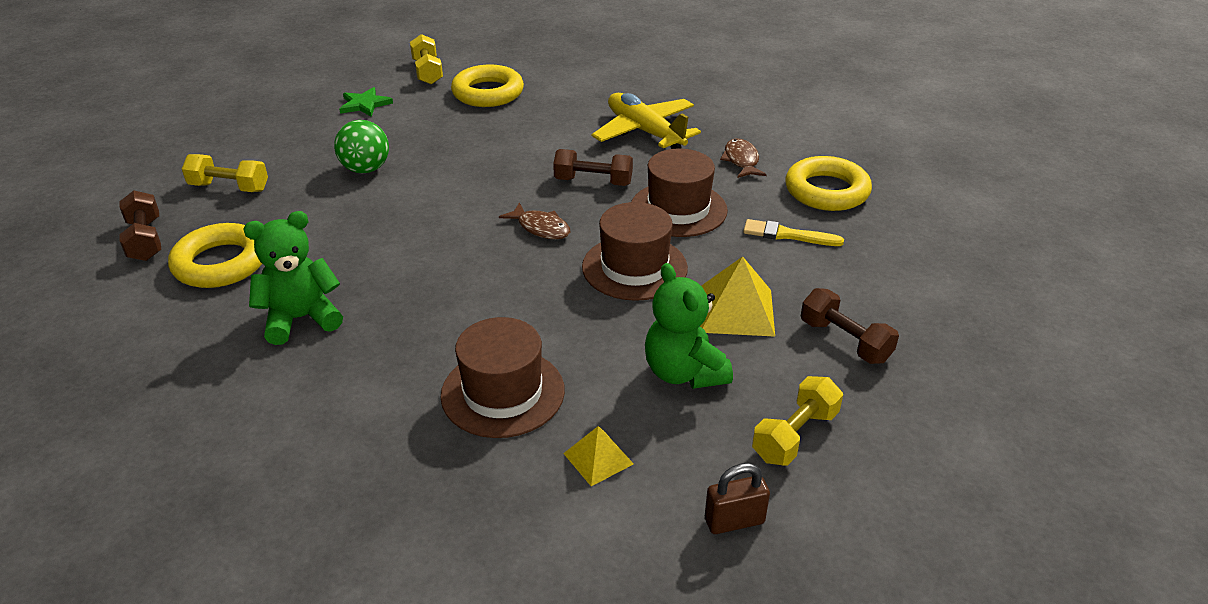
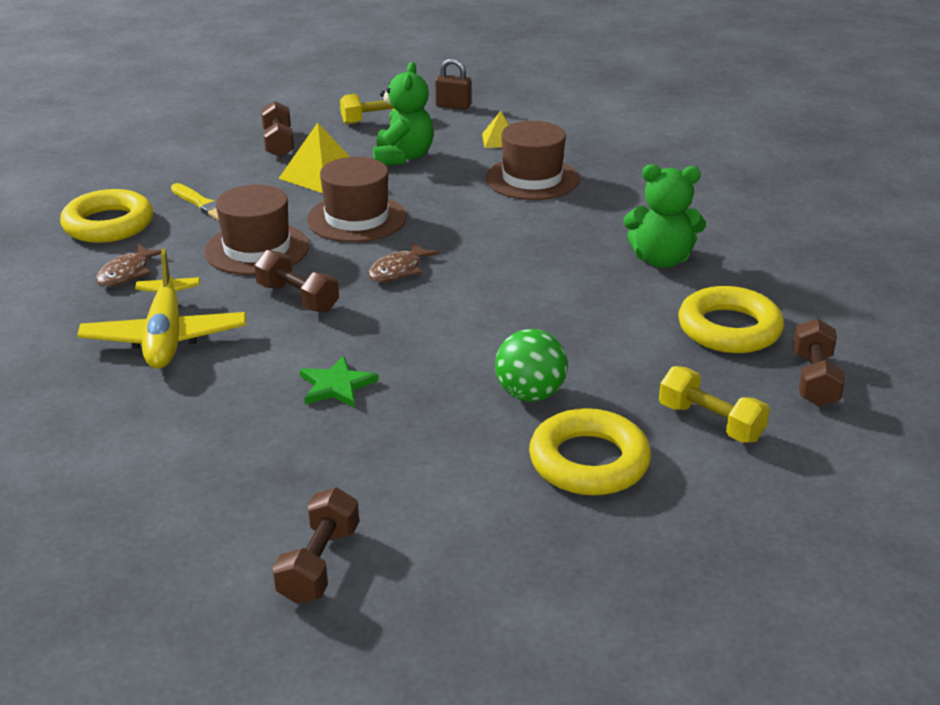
camera: 150 degrees left, 5 degrees down
green star [339,87,393,117] -> green star moved to [300,356,378,408]
yellow dumbbell [410,34,443,85] -> brown dumbbell [273,488,359,604]
yellow ring [451,64,524,107] -> yellow ring moved to [529,408,651,495]
brown fish [499,202,570,239] -> brown fish turned 120 degrees counterclockwise [368,242,439,282]

